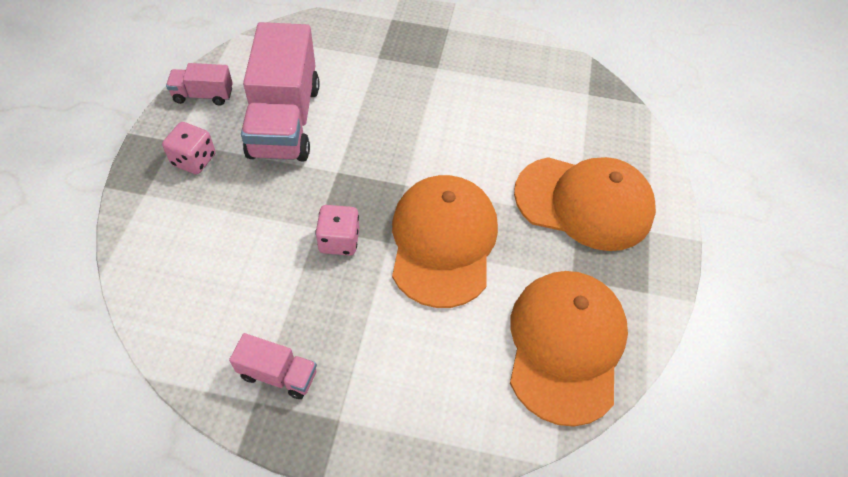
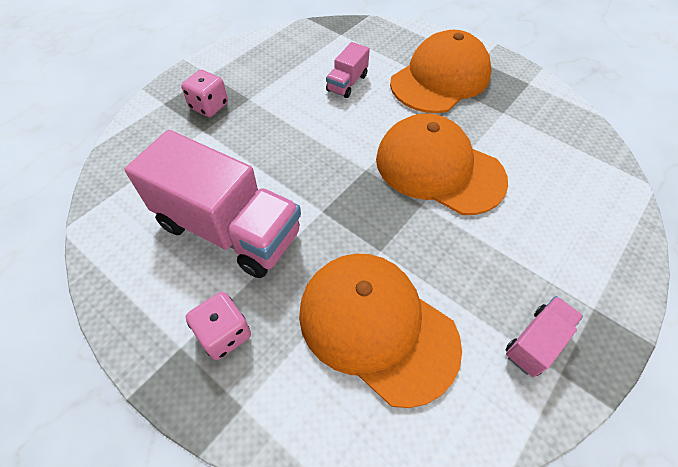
camera: 60 degrees left, 0 degrees up
pink truck [166,63,233,106] -> pink truck moved to [326,42,370,98]
pink dice [315,205,359,256] -> pink dice moved to [181,70,228,117]
orange cap [510,271,628,427] -> orange cap moved to [299,254,462,408]

